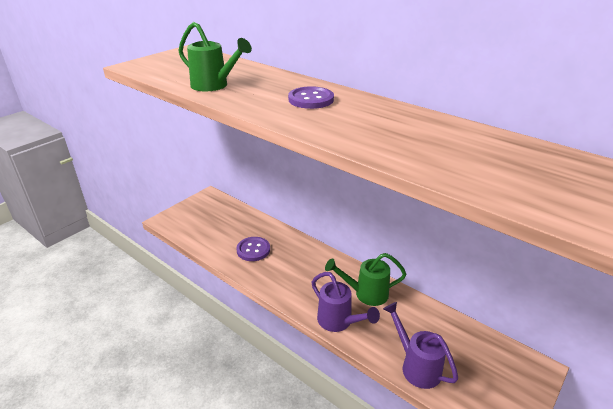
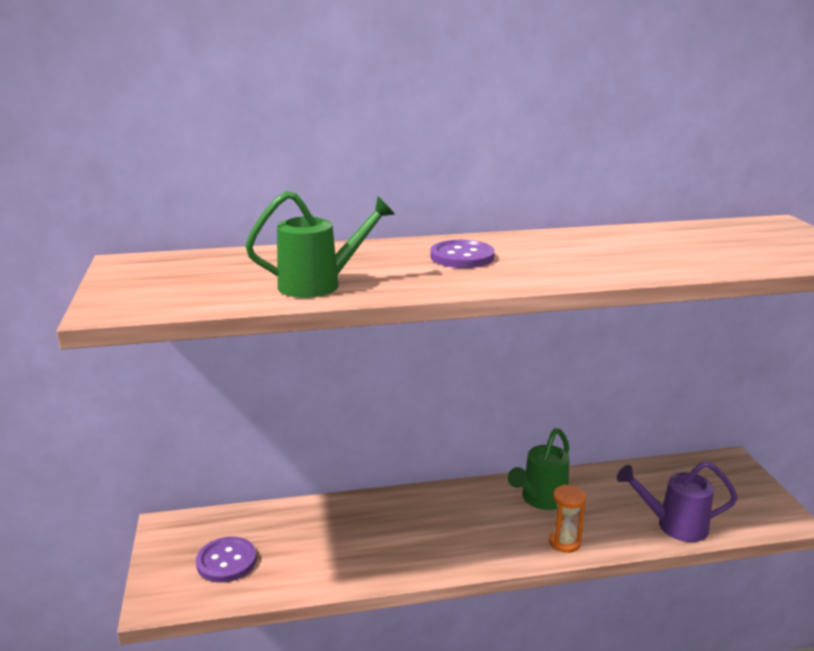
camera: 50 degrees left, 10 degrees down
purple button [236,237,270,261] -> purple button moved to [196,537,257,583]
purple watering can [311,272,380,332] -> orange hourglass [549,485,586,553]

